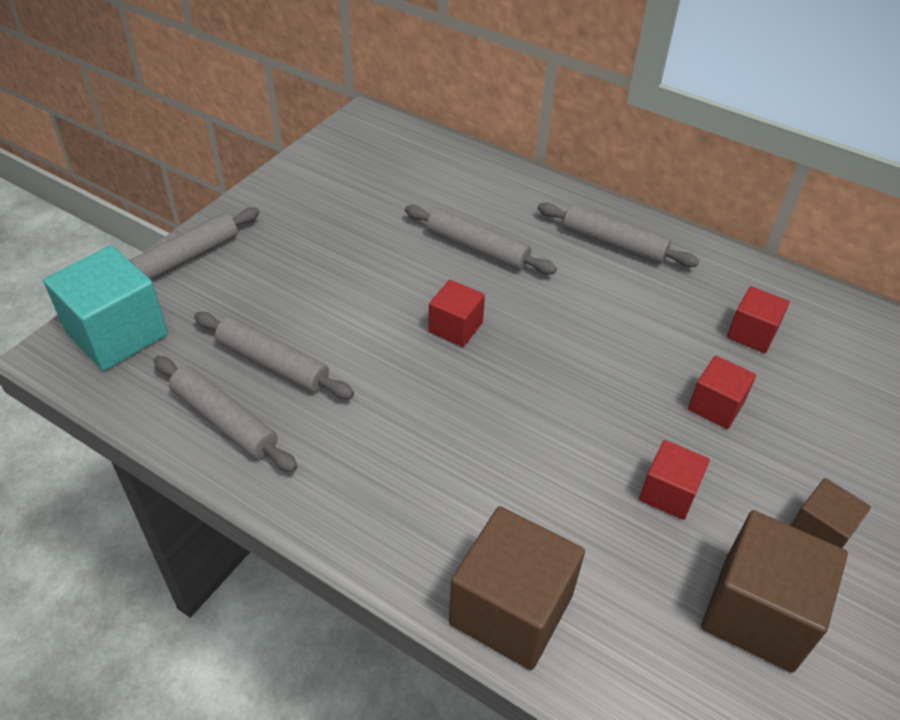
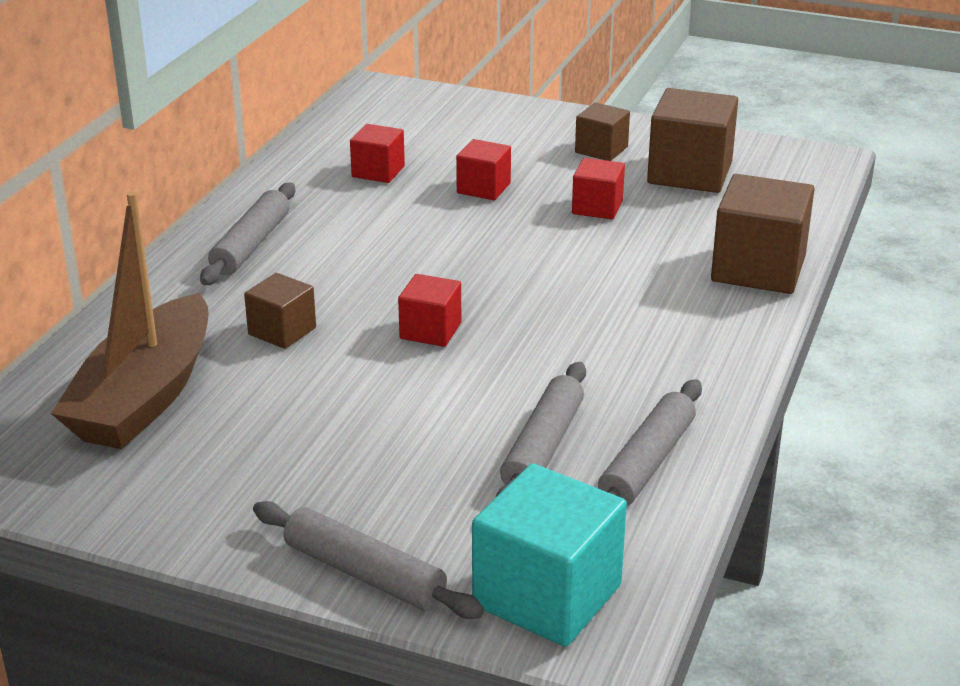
camera: 100 degrees left, 15 degrees down
grey rolling pin [405,205,557,275] -> brown cube [244,273,316,349]
none -> brown boat [51,191,209,449]

